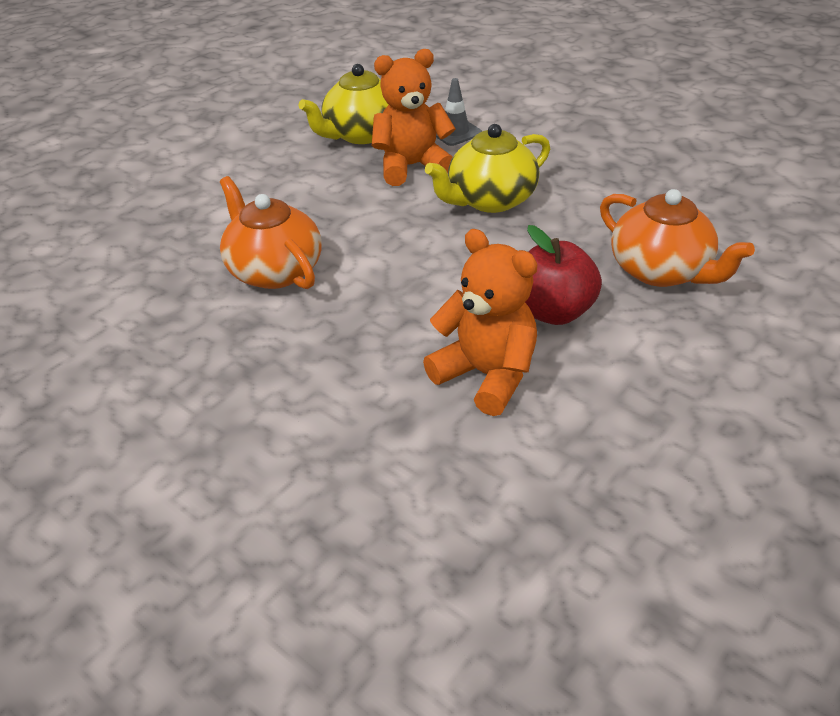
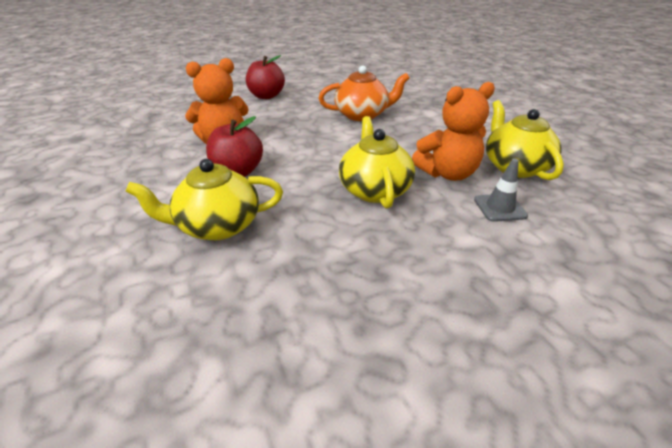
camera: 115 degrees right, 5 degrees down
orange teddy bear [372,49,456,186] -> orange teddy bear turned 60 degrees clockwise [412,82,495,181]
orange teapot [600,189,755,287] -> yellow teapot [125,159,283,240]
none -> red apple [246,55,285,99]

